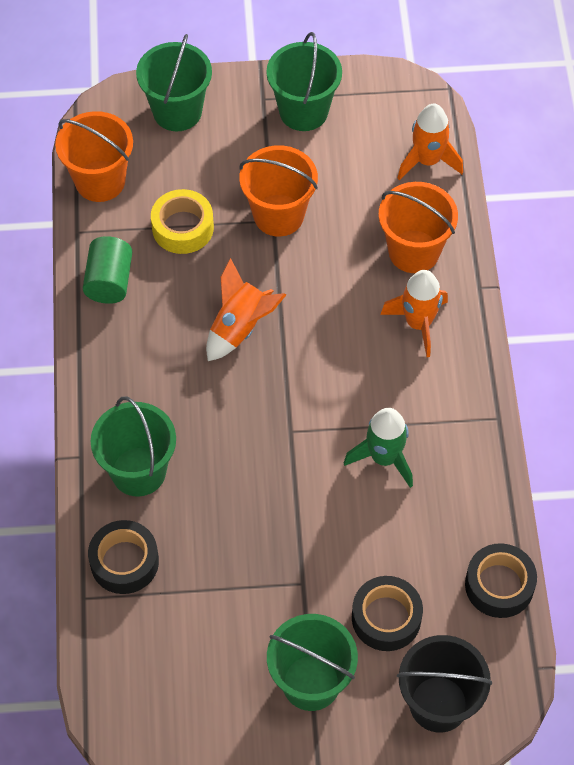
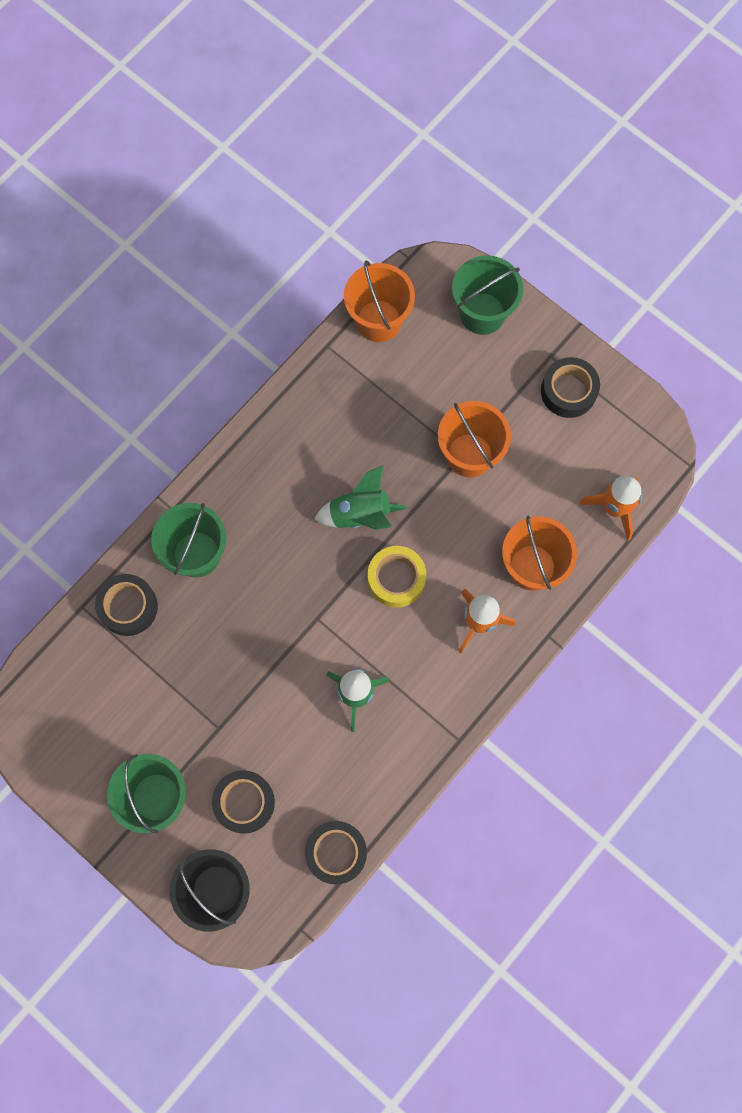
camera: 45 degrees right, 15 degrees up
green cylinder [83,236,132,304] -> none
yellow tape [151,189,214,254] -> yellow tape moved to [368,546,426,608]
orange rocket [206,258,286,361] -> green rocket [314,465,407,530]
green bucket [266,32,342,131] -> black tape [541,357,600,418]

